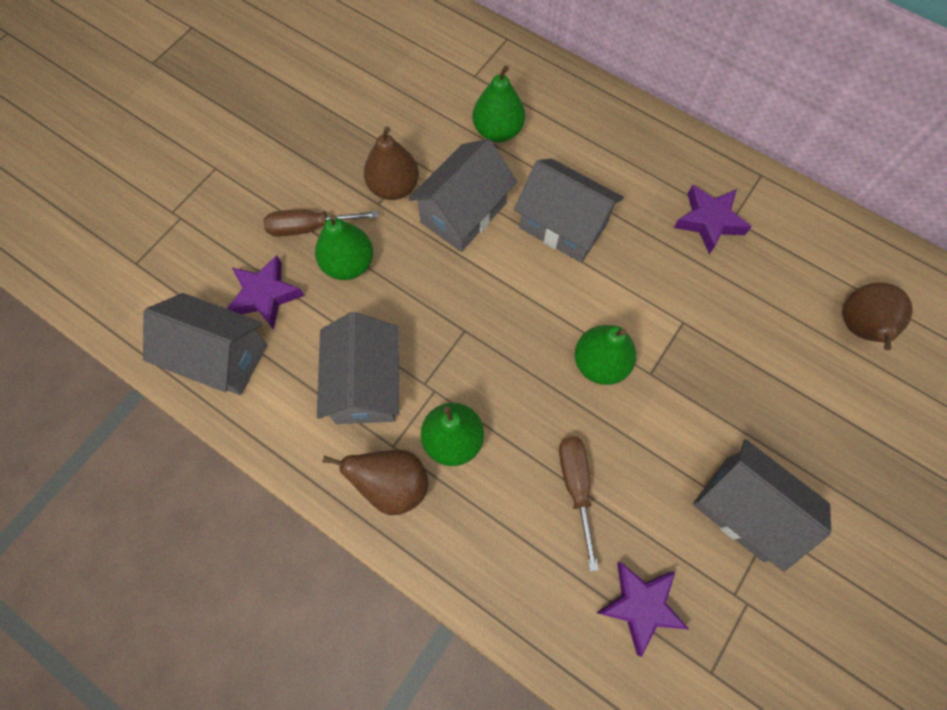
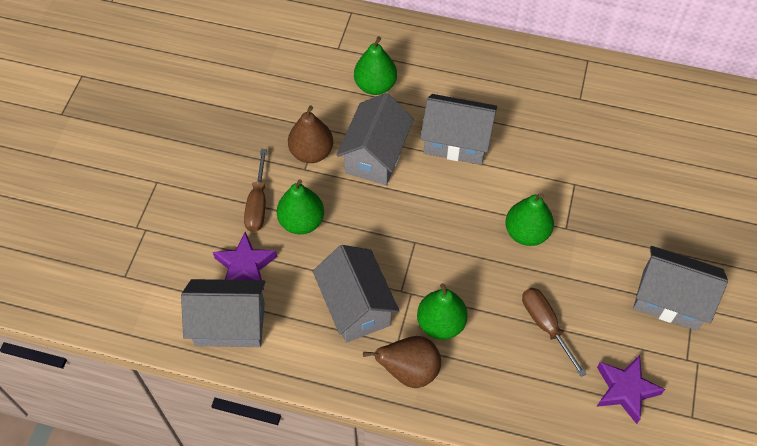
camera: 20 degrees left, 10 degrees down
brown screwdriver [263,209,378,237] -> brown screwdriver turned 60 degrees counterclockwise [244,149,267,232]
purple star [674,185,751,254] -> none
brown pear [843,283,913,350] -> none

